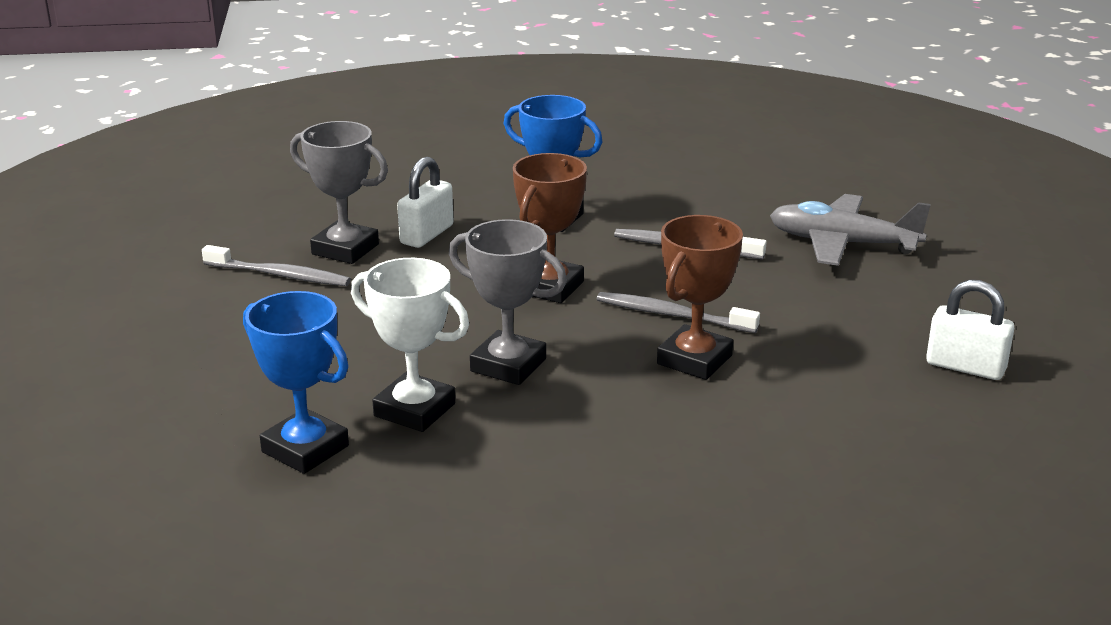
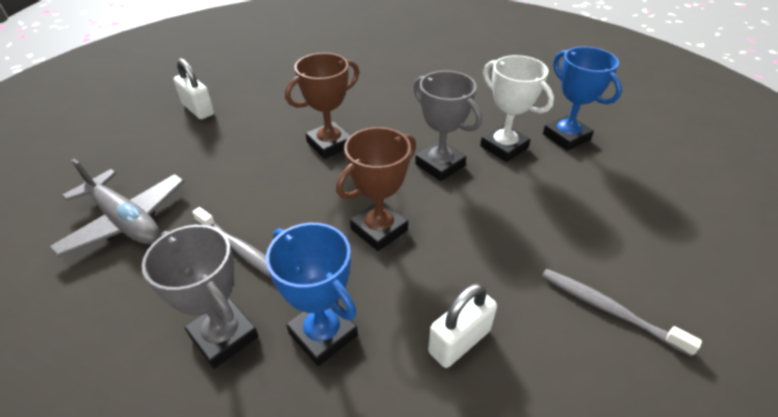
camera: 160 degrees left, 15 degrees up
grey trophy [290,121,388,264] -> grey trophy moved to [142,225,258,369]
grey toothbrush [597,292,760,333] -> none

